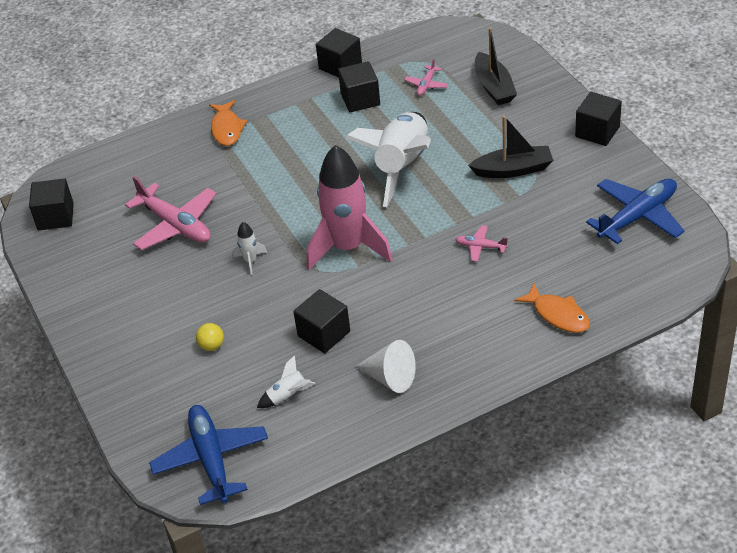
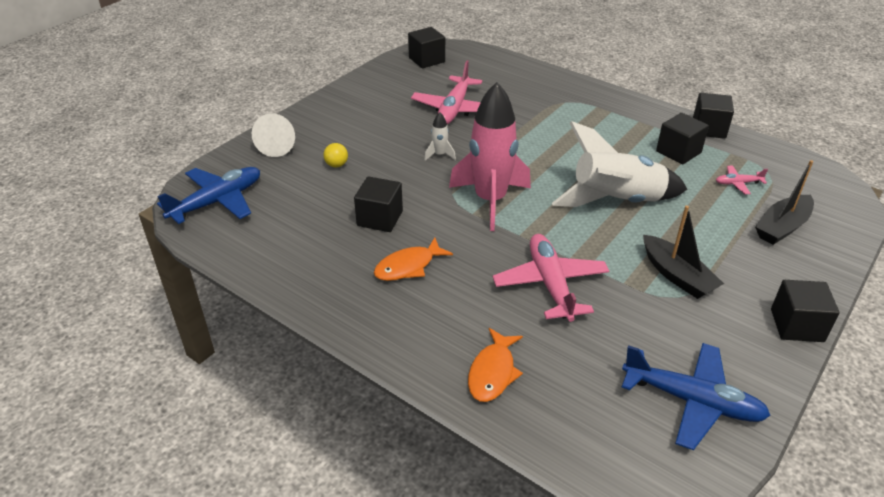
camera: 60 degrees right, 5 degrees down
orange fish [209,100,247,146] -> orange fish moved to [374,238,453,281]
white rocket [257,355,316,408] -> none
white cone [355,340,416,393] -> white cone moved to [252,114,295,157]
pink plane [455,225,508,262] -> pink plane [493,234,609,322], size x2.09

